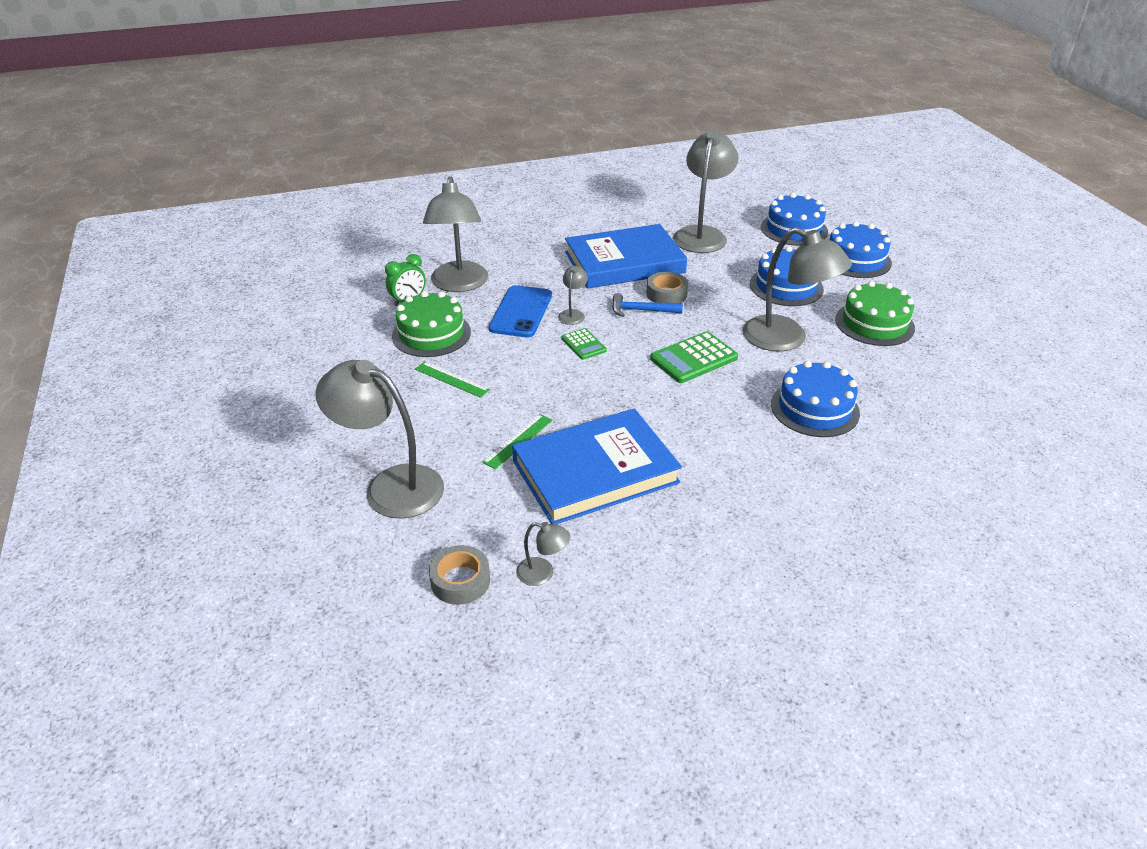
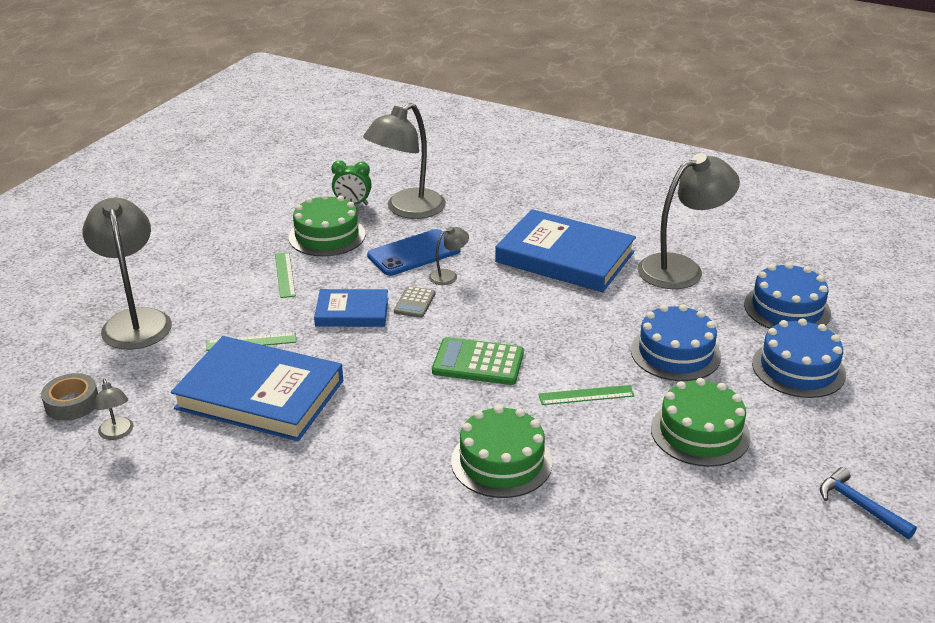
camera: 45 degrees right, 5 degrees down
green calculator [562,328,607,360] -> grey calculator [394,286,436,318]
blue hammer [612,293,683,317] -> blue hammer moved to [820,467,917,539]
grey tape [646,272,688,303] -> none
grey lamp [742,227,852,352] -> green ruler [538,385,634,405]
blue cake [771,361,860,437] -> green cake [451,405,552,498]
none -> blue book [314,289,388,327]

